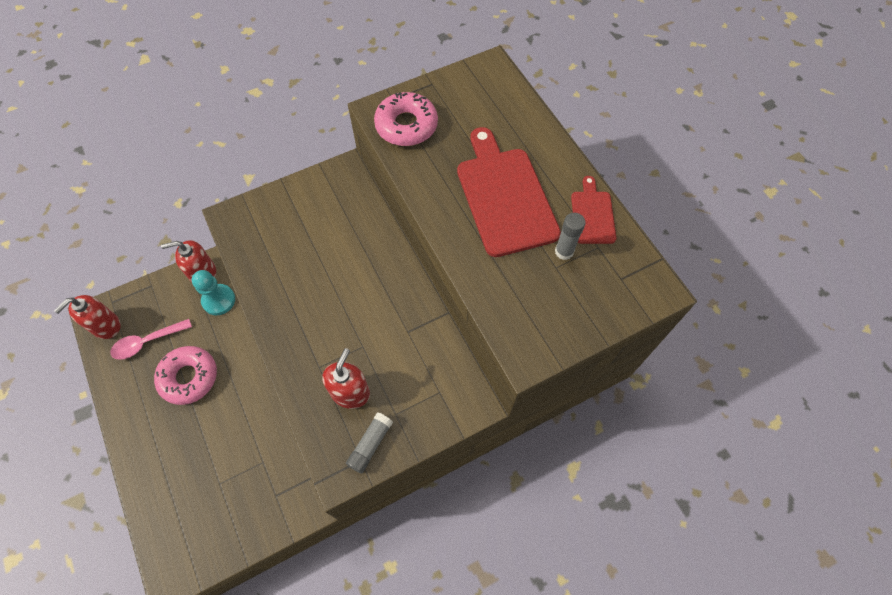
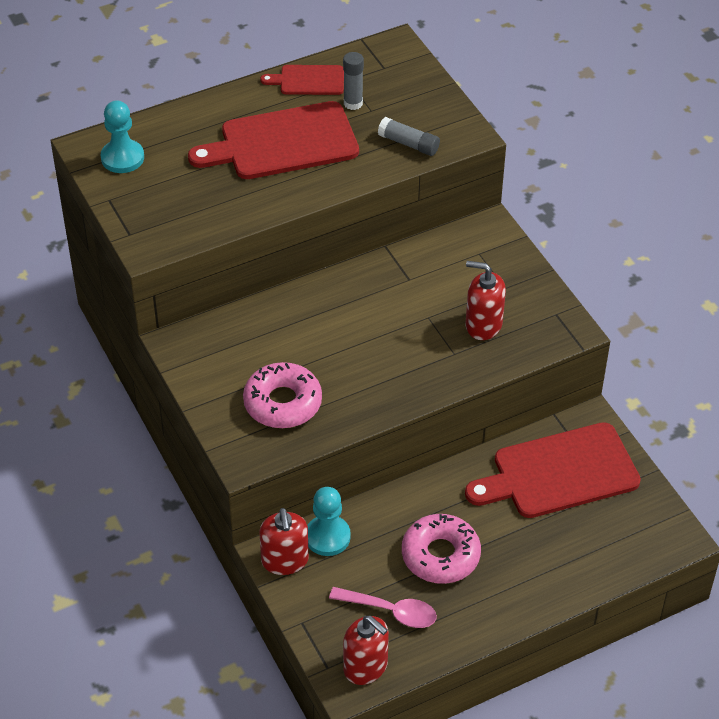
camera: 90 degrees left, 15 degrees down
pink spoon [110,319,192,360] -> pink spoon turned 45 degrees counterclockwise [329,587,437,628]
grey glue stick [346,412,393,474] -> grey glue stick moved to [378,117,440,156]
pink donut [374,92,438,146] -> pink donut moved to [243,362,322,428]
none -> turquoise pawn [101,100,144,173]
none -> red cutting board [465,422,641,518]

